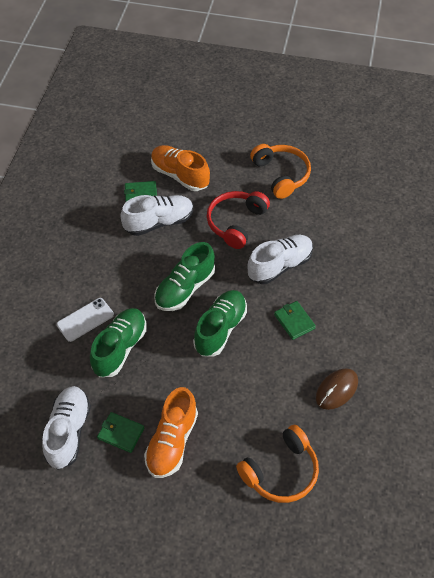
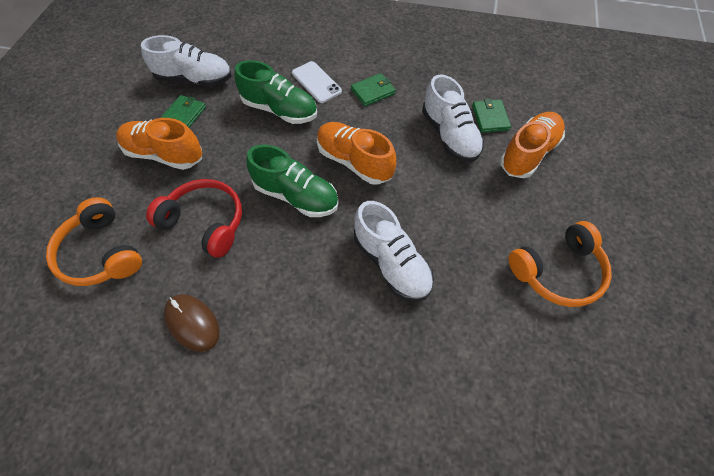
camera: 90 degrees right, 5 degrees up
green shoe [154,242,215,311] -> orange shoe [317,122,396,185]
red headphones [207,191,270,249] -> red headphones moved to [146,179,242,258]
green wallet [274,301,316,340] -> green wallet moved to [351,73,396,106]

